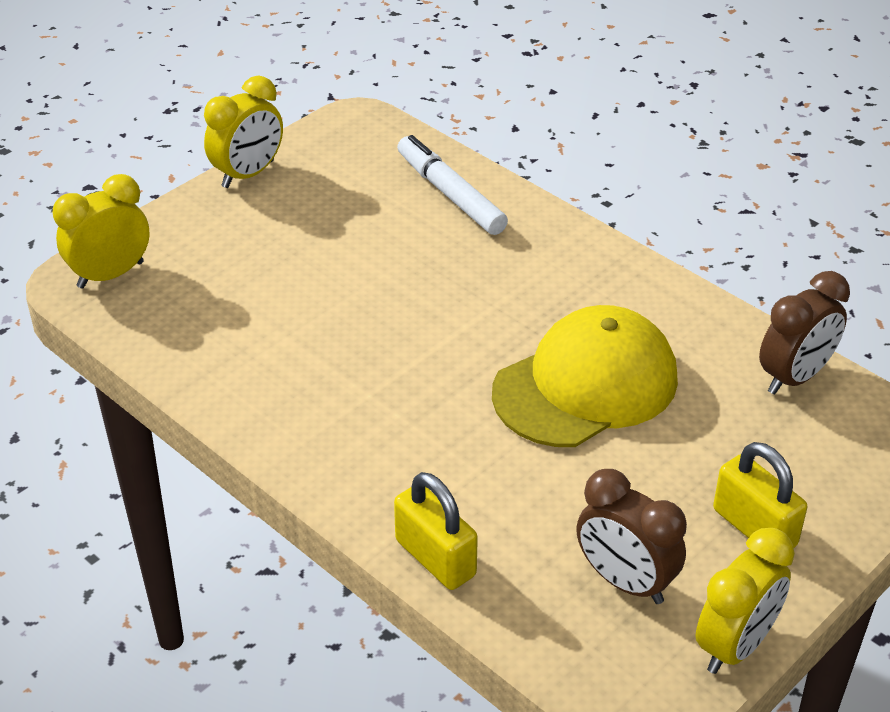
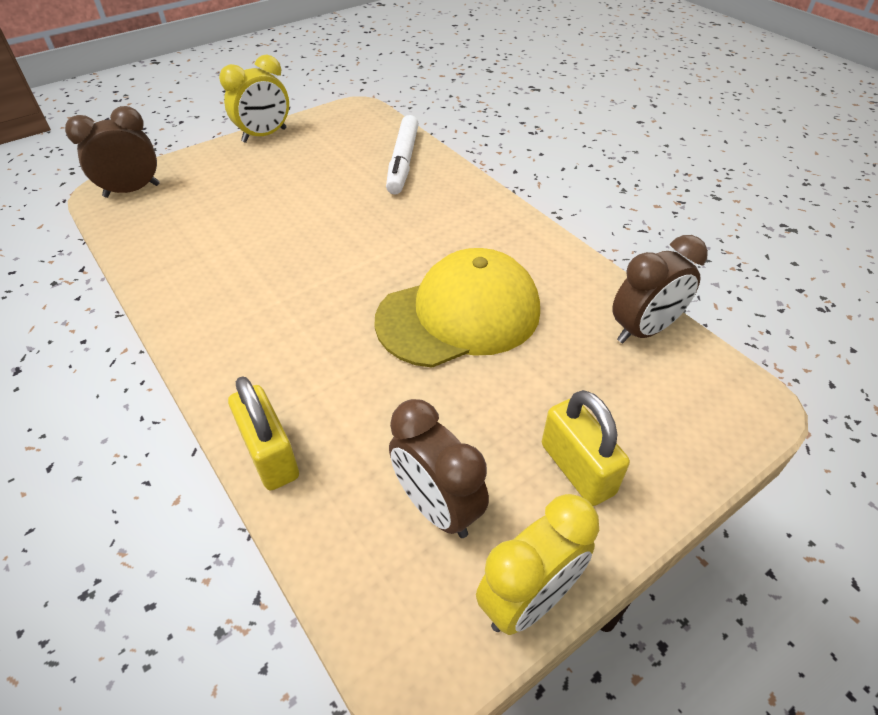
camera: 10 degrees right, 5 degrees up
yellow clock [53,174,150,289] -> brown clock [65,106,160,198]
white marker [397,135,508,235] -> white marker turned 150 degrees counterclockwise [386,115,419,195]

